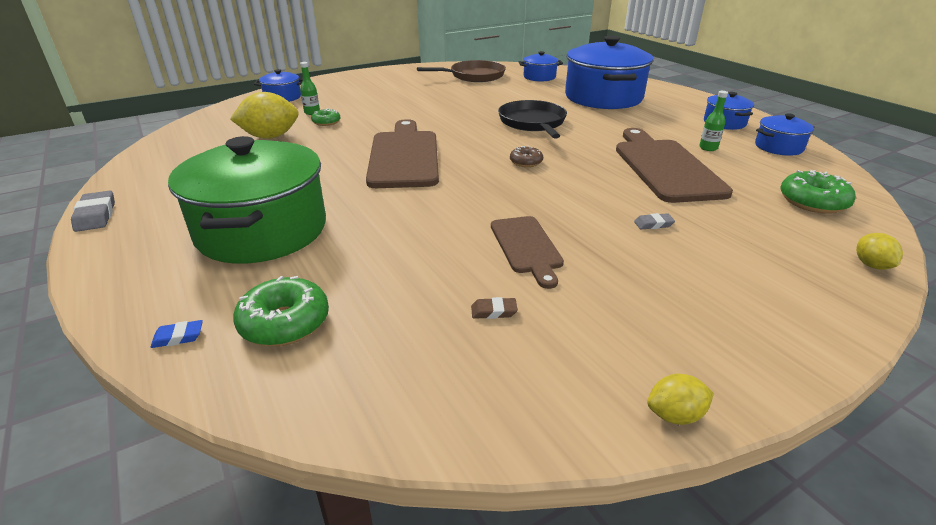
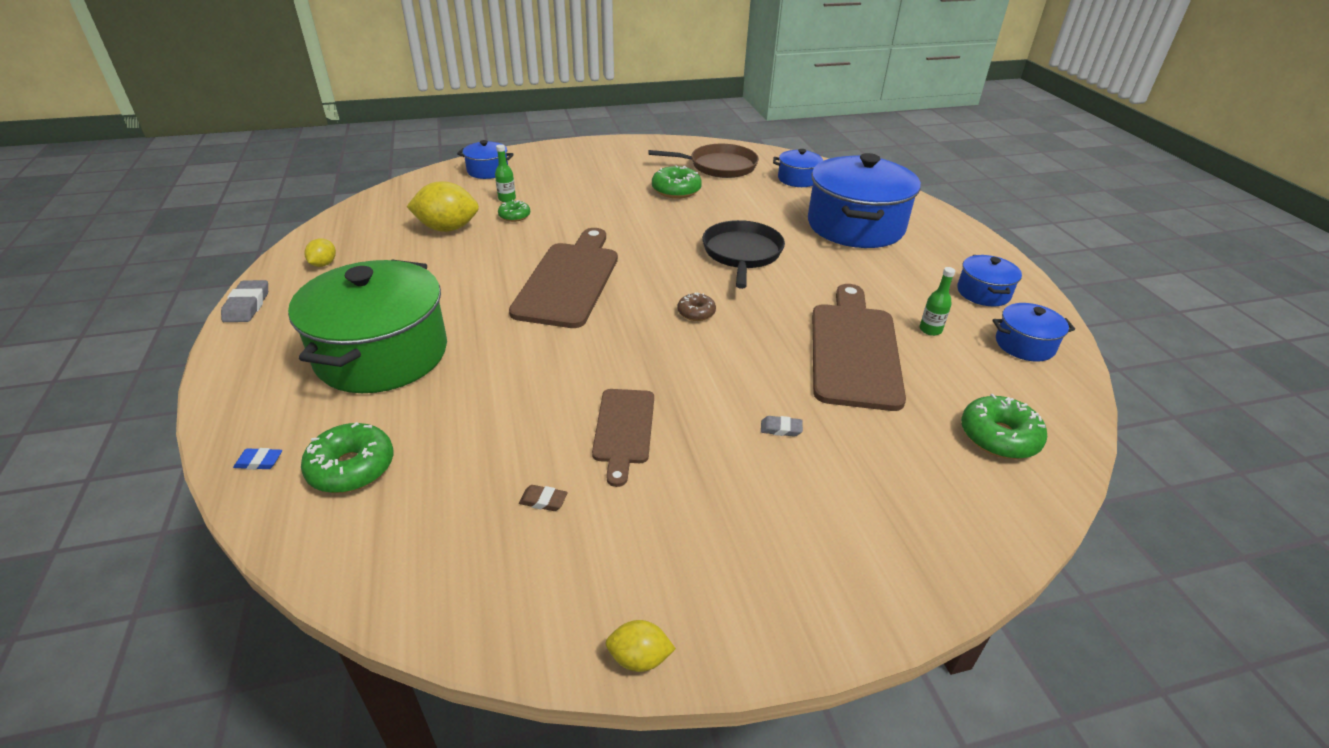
camera: 15 degrees right, 5 degrees up
yellow lemon [856,233,903,270] -> yellow lemon moved to [304,238,336,267]
none -> green donut [652,165,702,198]

